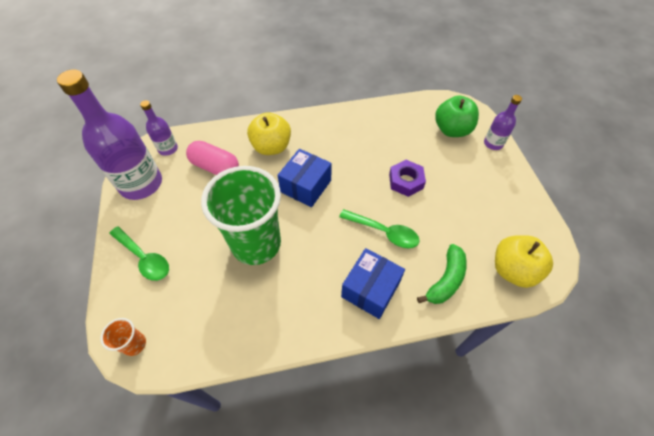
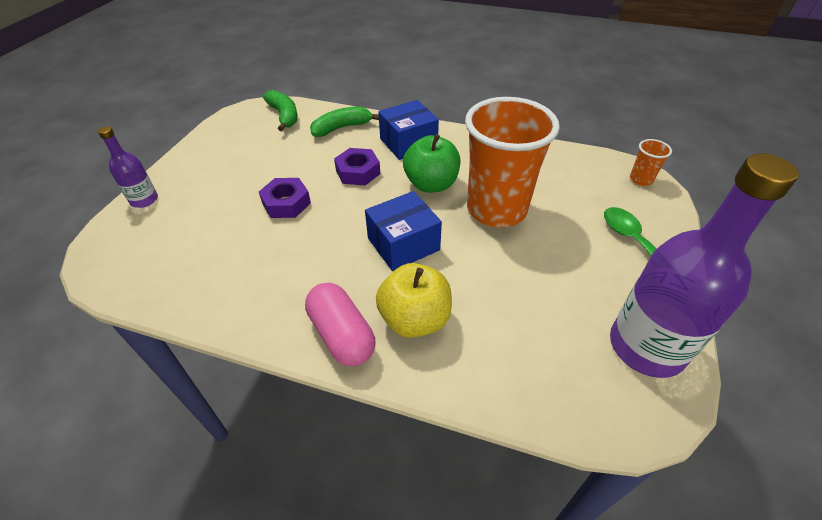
camera: 150 degrees left, 10 degrees down
purple bottle [140,100,178,156] -> none
pink capsule [186,141,239,175] -> pink capsule moved to [305,283,376,366]
green cup [201,166,281,265] -> orange cup [465,97,560,228]
green spoon [339,209,420,248] -> purple nut [334,148,380,186]
green apple [435,95,479,137] -> green apple moved to [403,134,460,193]
yellow apple [495,235,553,288] -> green banana [263,90,298,131]

